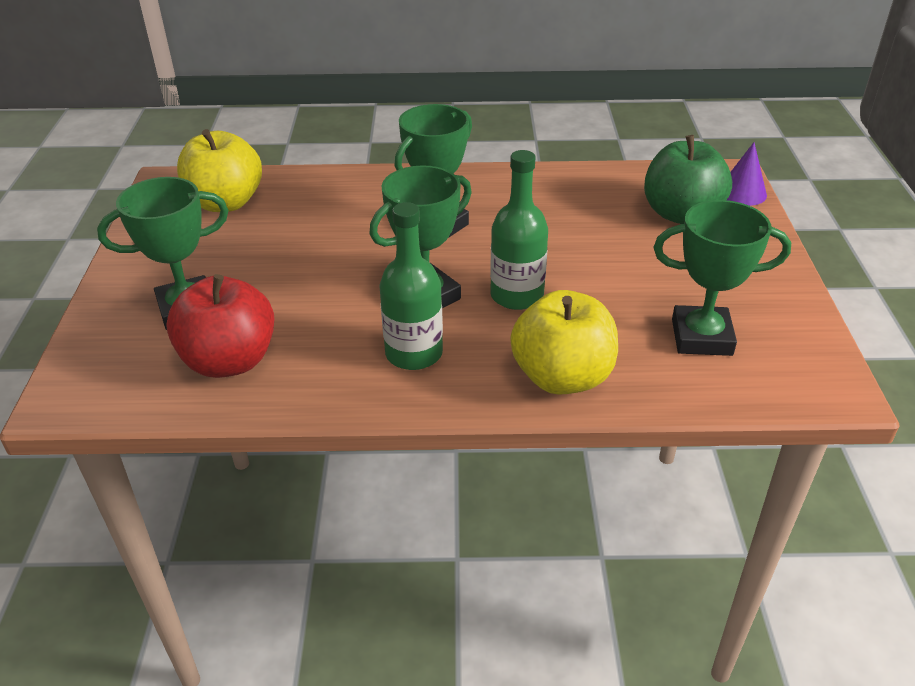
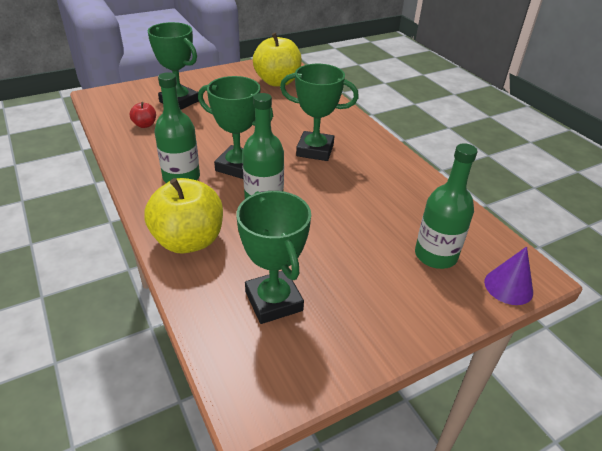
camera: 60 degrees right, 0 degrees up
red apple [166,274,275,378] -> red apple [130,102,156,128], size x0.45
green apple [644,135,732,224] -> green bottle [415,143,478,269]

